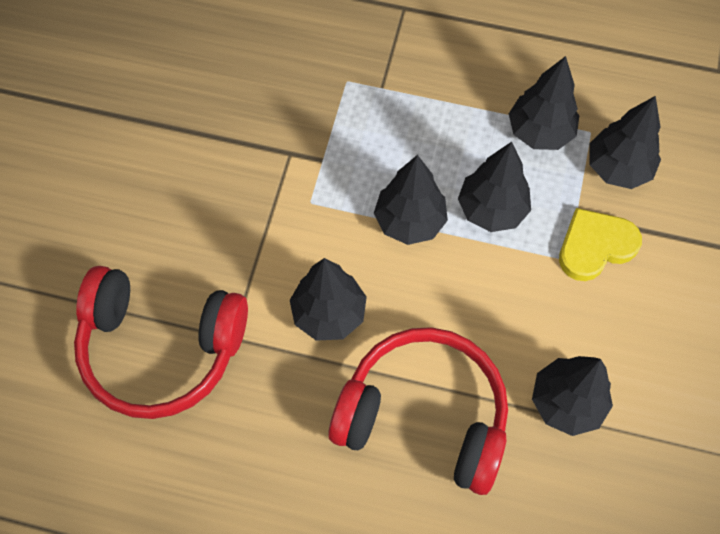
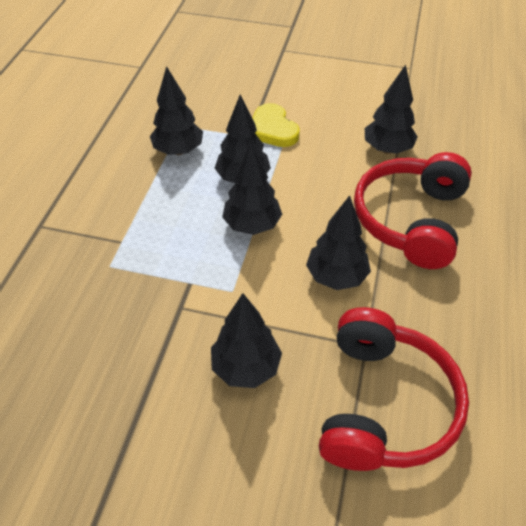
camera: 90 degrees left, 15 degrees down
black tree [589,96,661,189] -> black tree moved to [211,293,282,388]

